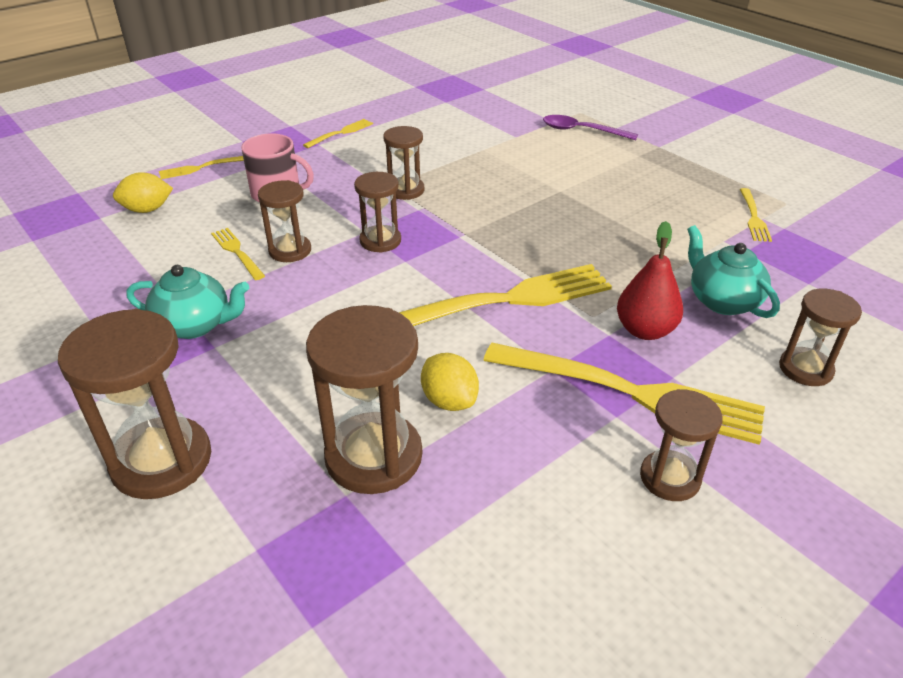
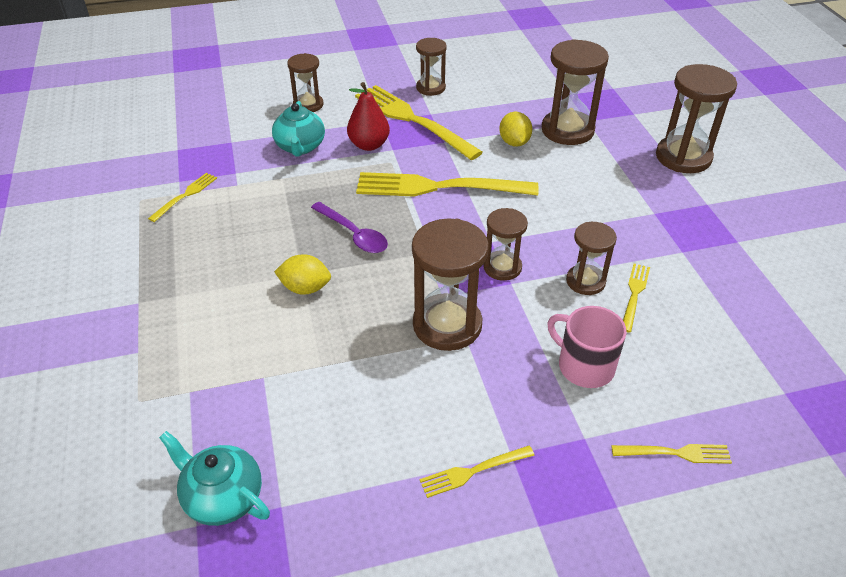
camera: 155 degrees left, 5 degrees up
yellow lemon [113,172,173,213] -> yellow lemon moved to [274,254,331,295]
turquoise teapot [127,265,249,339] -> turquoise teapot moved to [159,431,270,526]
yellow fork [211,228,265,280] -> yellow fork turned 150 degrees counterclockwise [623,264,650,333]
brown hourglass [383,126,424,200] -> brown hourglass [412,218,489,351], size x1.67
purple spoon [543,115,638,140] -> purple spoon moved to [311,202,388,253]

